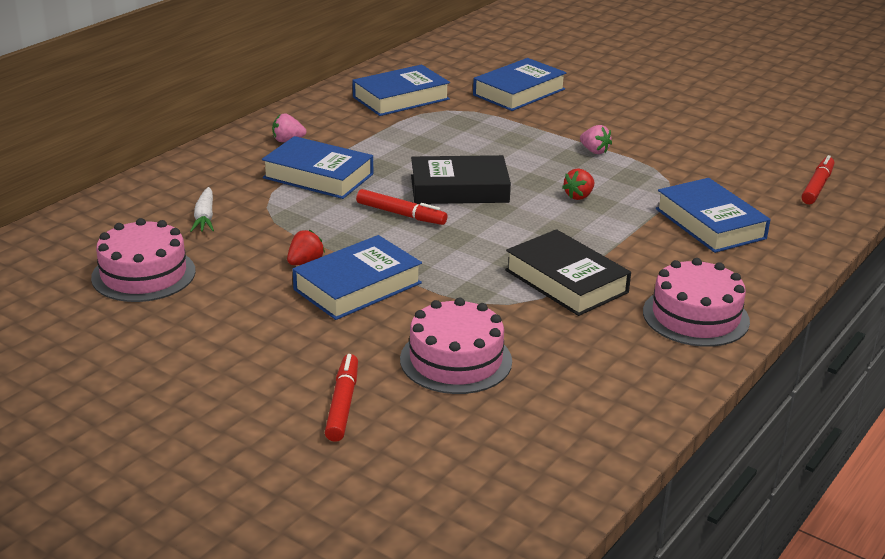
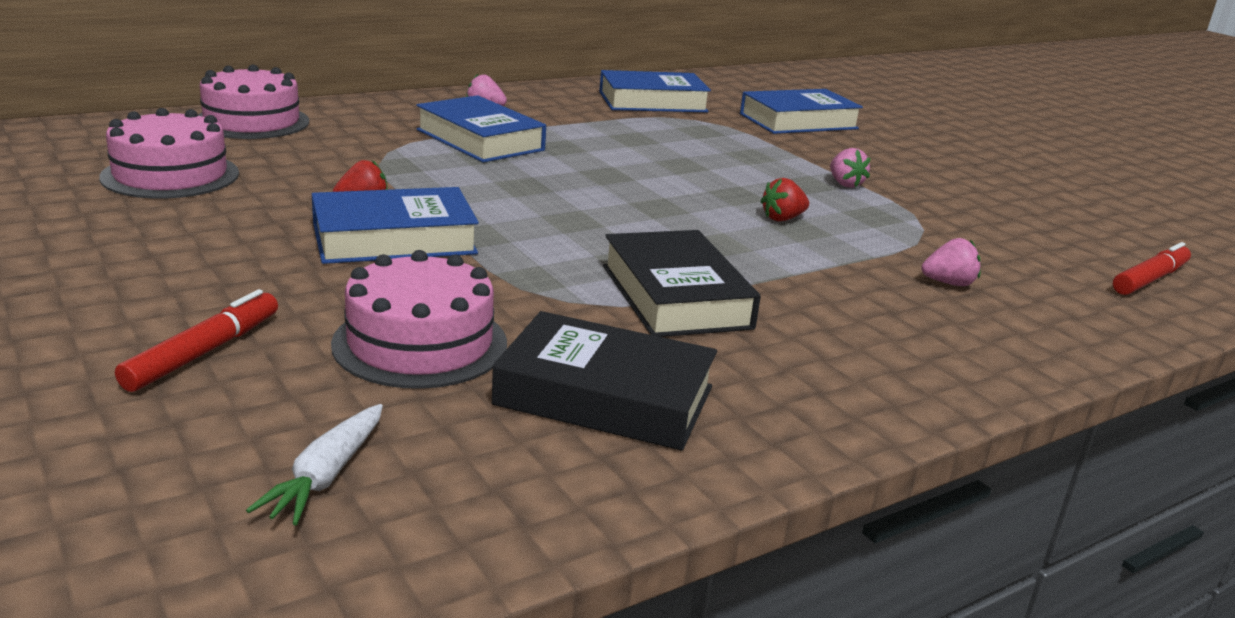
camera: 20 degrees right, 5 degrees down
white carrot [190,187,214,232] -> white carrot moved to [246,404,383,525]
red marker [356,189,447,225] -> none
black book [411,155,511,204] -> black book moved to [492,311,717,451]
pink cake [643,258,750,347] -> pink cake moved to [198,65,309,139]
blue book [656,178,771,253] -> pink strawberry [921,238,981,286]

